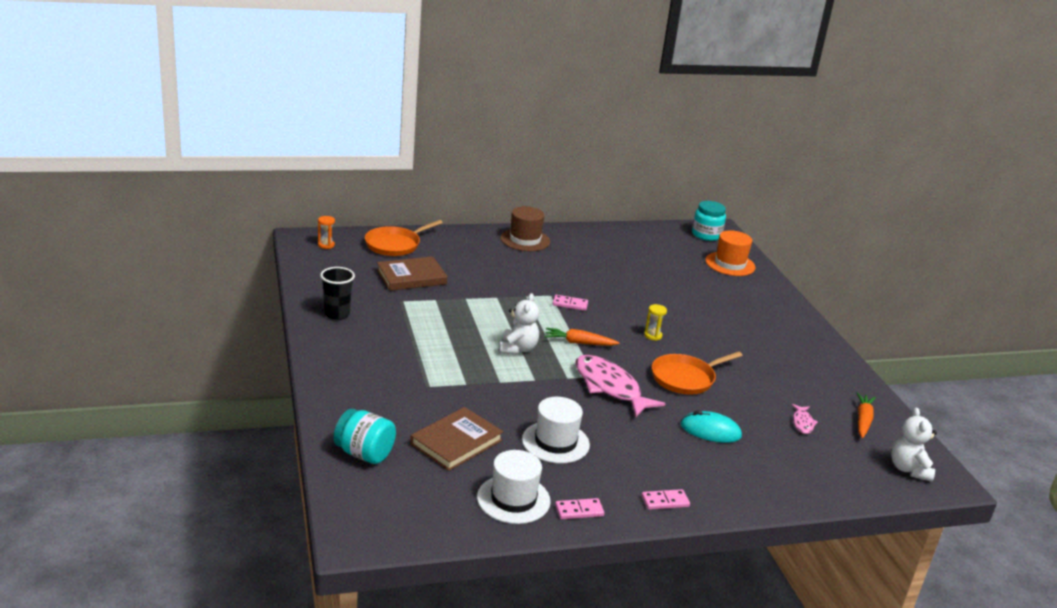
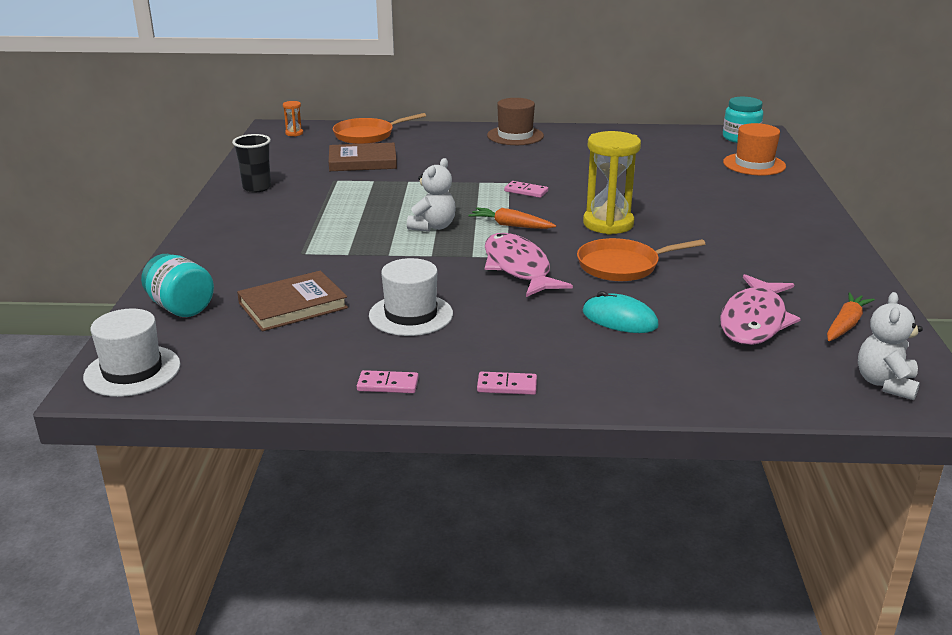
camera: 20 degrees right, 0 degrees up
white hat [477,450,551,524] -> white hat moved to [83,309,181,397]
yellow hourglass [644,304,667,341] -> yellow hourglass [583,131,641,235], size x2.29
pink fish [792,404,818,434] -> pink fish [720,274,801,345], size x2.17

